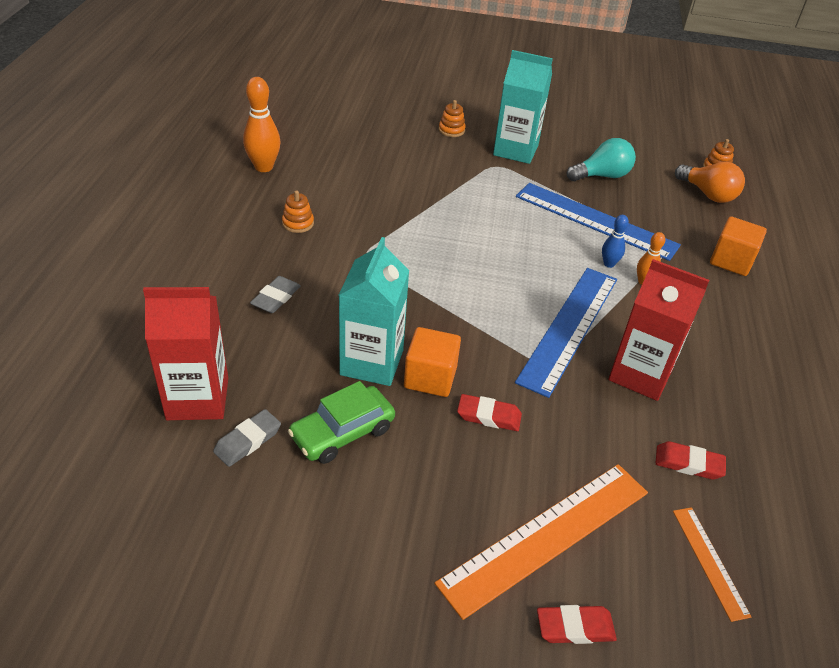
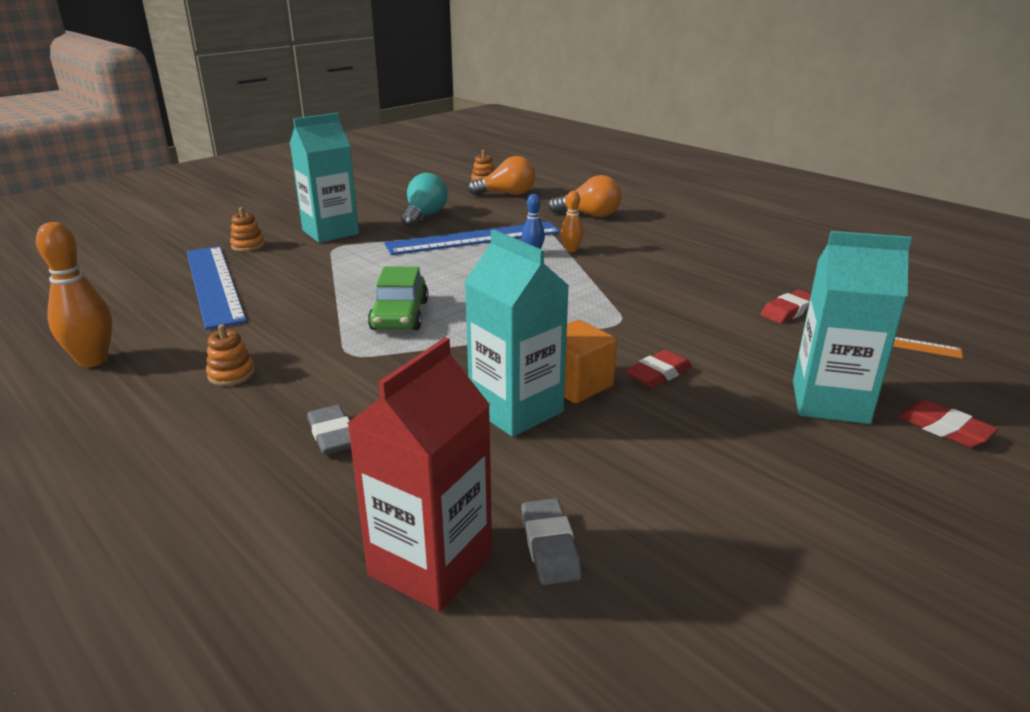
camera: 50 degrees left, 15 degrees down
green car [288,381,395,464] -> green car moved to [368,267,428,330]
orange ruler [435,464,648,620] -> turquoise carton [793,231,912,424]
blue ruler [515,268,617,398] -> blue ruler moved to [186,246,247,330]
red eraser [537,605,617,644] -> red eraser turned 75 degrees counterclockwise [898,400,998,447]
red carton [608,259,709,401] -> none
orange cube [710,217,767,276] -> orange light bulb [548,175,621,217]

